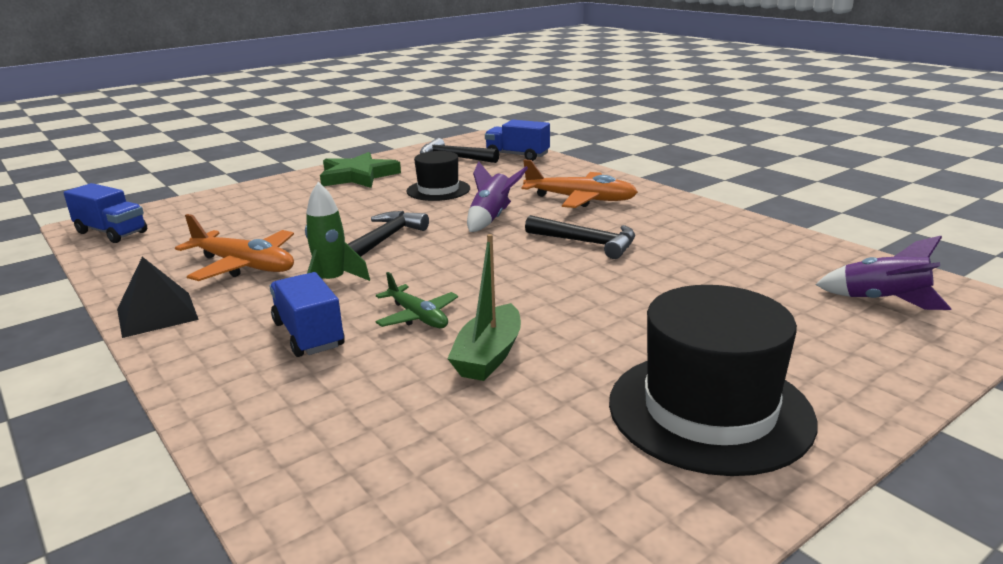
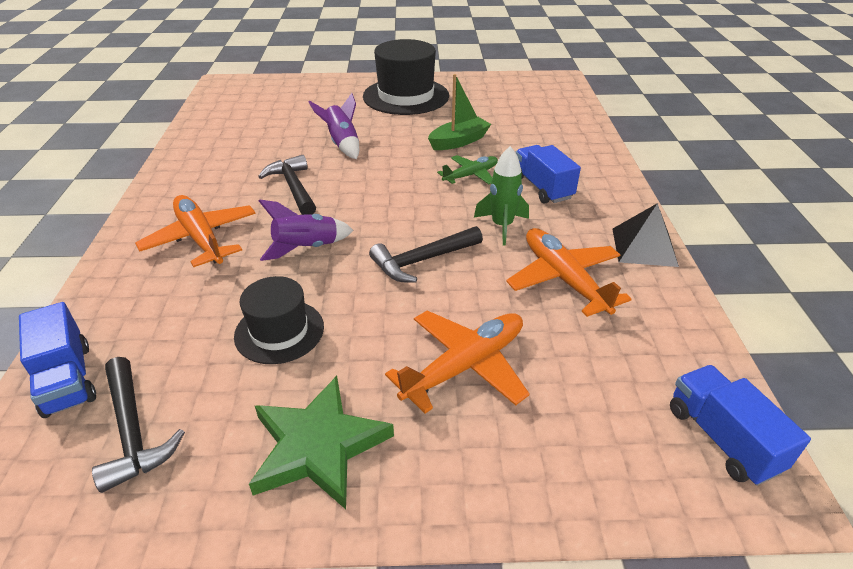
camera: 145 degrees left, 15 degrees up
blue truck [270,272,345,357] -> blue truck turned 150 degrees clockwise [516,145,581,203]
green plane [375,272,458,328] -> green plane turned 60 degrees clockwise [437,155,498,184]
purple rocket [816,236,951,310] -> purple rocket moved to [308,93,359,159]
none -> orange plane [385,311,530,414]

